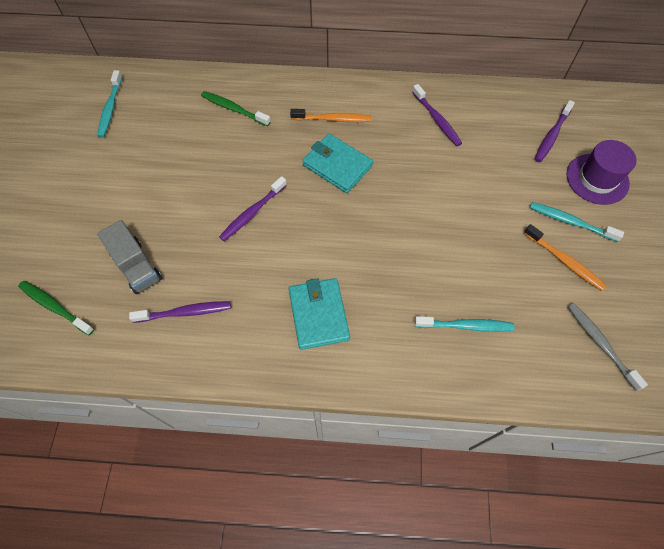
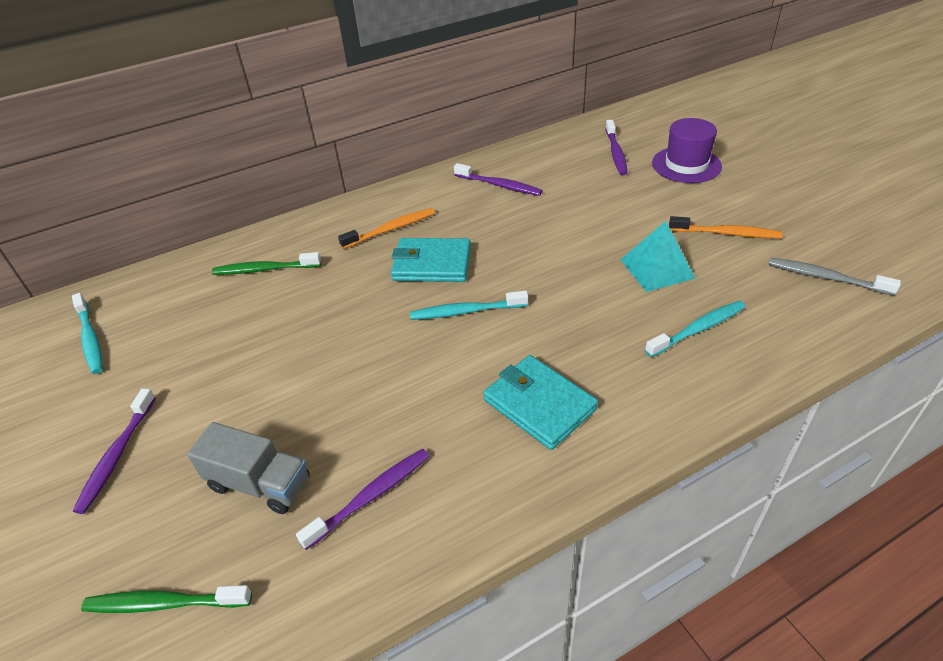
camera: 30 degrees left, 20 degrees down
purple toothbrush [219,176,287,241] -> purple toothbrush moved to [73,388,156,514]
turquoise toothbrush [530,202,624,242] -> turquoise toothbrush moved to [410,290,528,320]
none -> turquoise pyramid [620,221,696,292]

